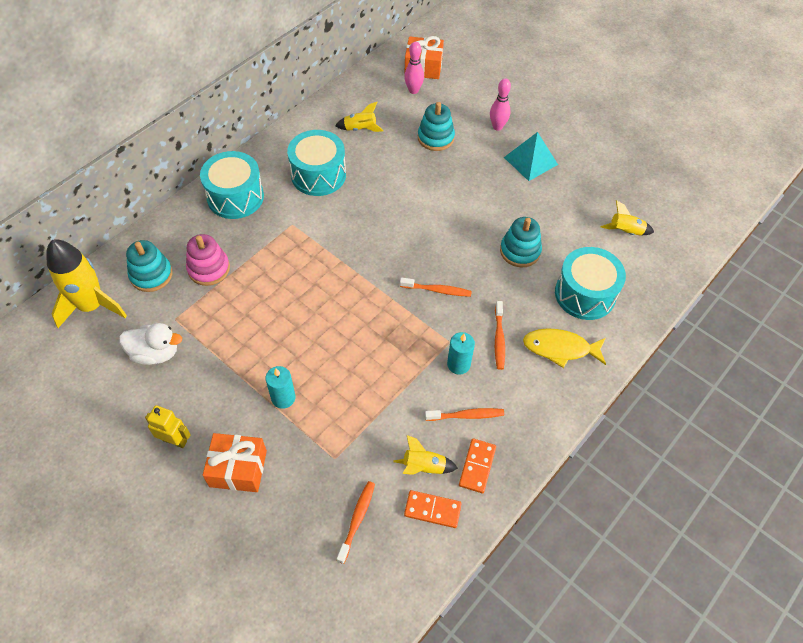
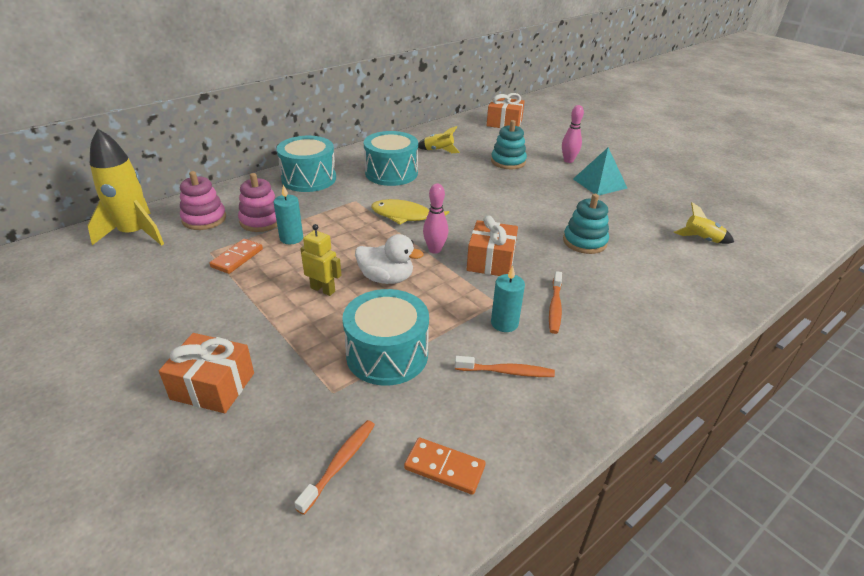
camera: 10 degrees right, 20 degrees down
white duck [119,323,182,365] -> white duck moved to [355,234,424,284]
turquoise stacking toy [126,240,172,292] -> pink stacking toy [180,171,226,230]
yellow robot [145,405,191,448] -> yellow robot moved to [300,224,341,296]
turquoise candle [265,366,295,409] -> turquoise candle moved to [274,185,303,244]
yellow rocket [393,435,458,475] -> none
orange toothbrush [400,277,472,297] -> orange gift [467,215,518,276]
pink bowling pin [404,42,424,94] -> pink bowling pin moved to [423,183,448,254]
orange domino [459,439,496,493] -> orange domino moved to [209,239,263,274]
yellow fish [523,328,606,368] -> yellow fish moved to [371,199,449,225]
turquoise drum [555,247,626,320] -> turquoise drum moved to [342,289,429,386]

